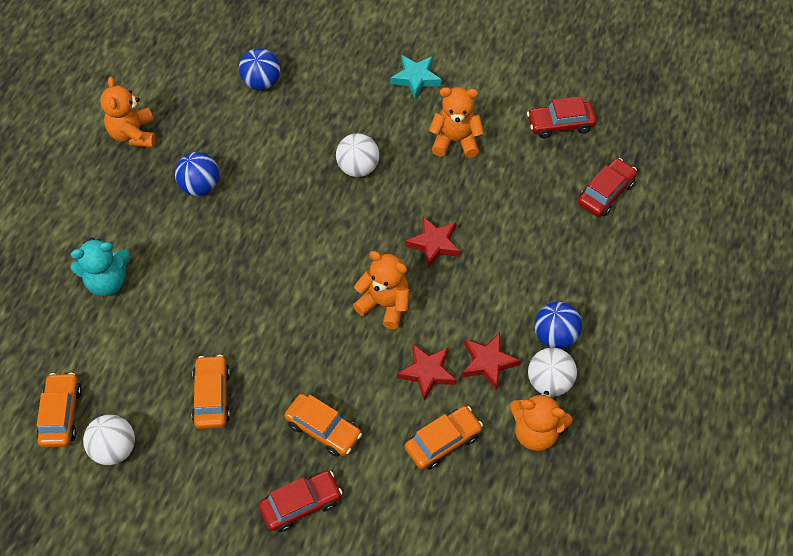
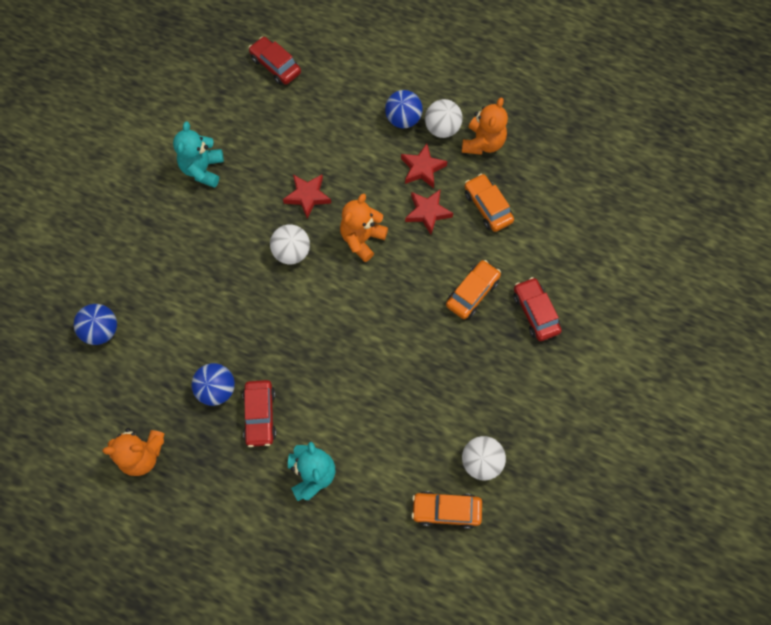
camera: 85 degrees left, 10 degrees up
orange car [192,355,230,429] -> none
white ball [336,133,379,177] -> white ball moved to [270,224,310,264]
turquoise star [390,55,442,99] -> none
orange teddy bear [429,87,484,158] -> turquoise teddy bear [173,121,224,188]
red car [527,96,596,138] -> red car moved to [243,380,276,447]

